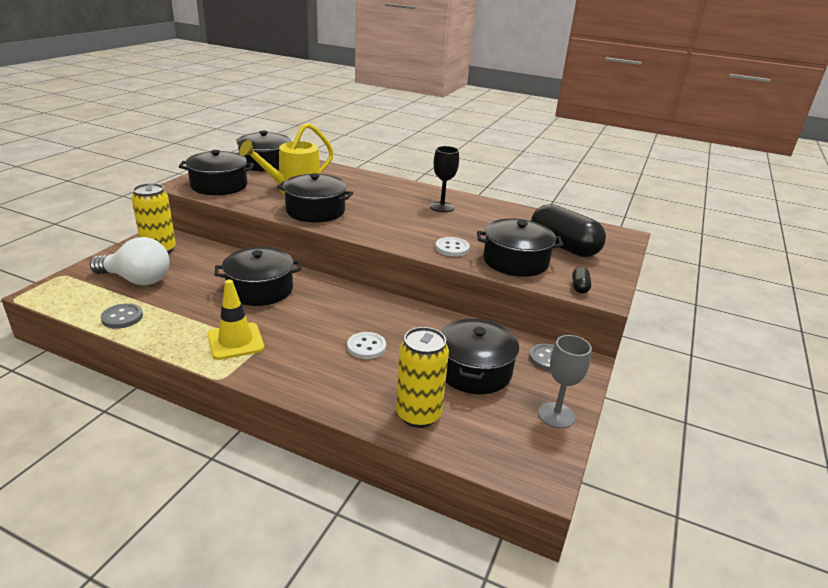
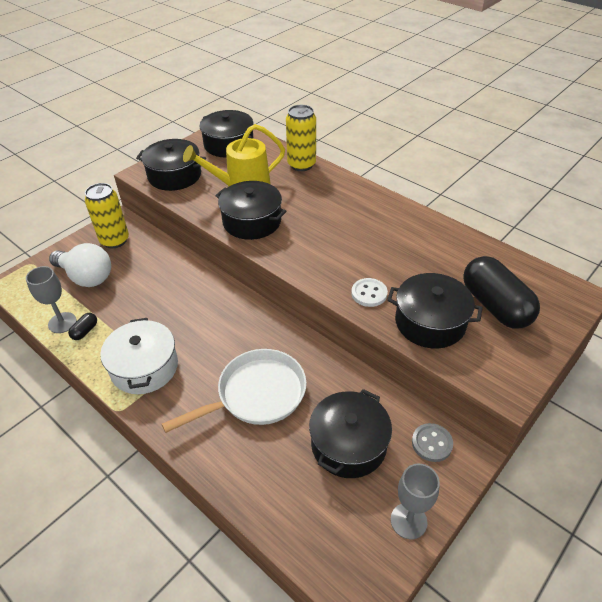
camera: 20 degrees right, 15 degrees up
grey button [101,303,143,329] -> grey goblet [26,266,77,333]
yellow traffic cone [208,280,264,360] -> white pot [100,318,178,394]
black pot [215,247,301,306] -> none
white button [347,332,386,359] -> white pan [162,349,307,433]
yellow can [396,327,449,428] -> yellow can moved to [286,105,316,171]
black goblet [430,146,459,212] -> none
black capsule [572,267,591,294] -> black capsule moved to [68,313,97,340]

